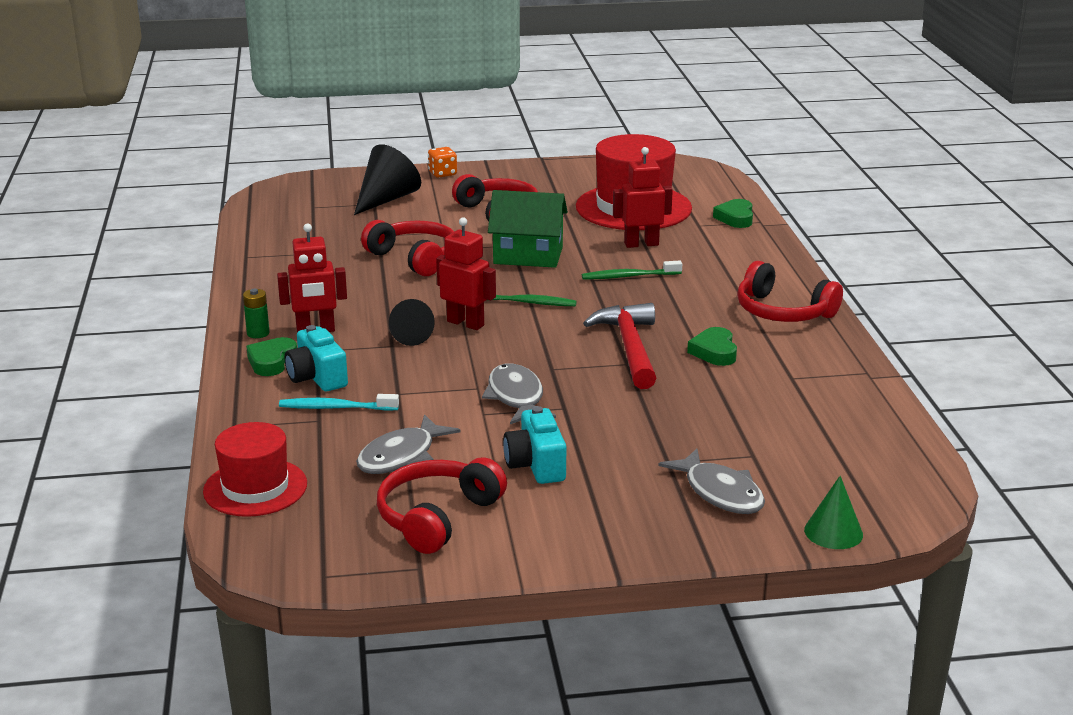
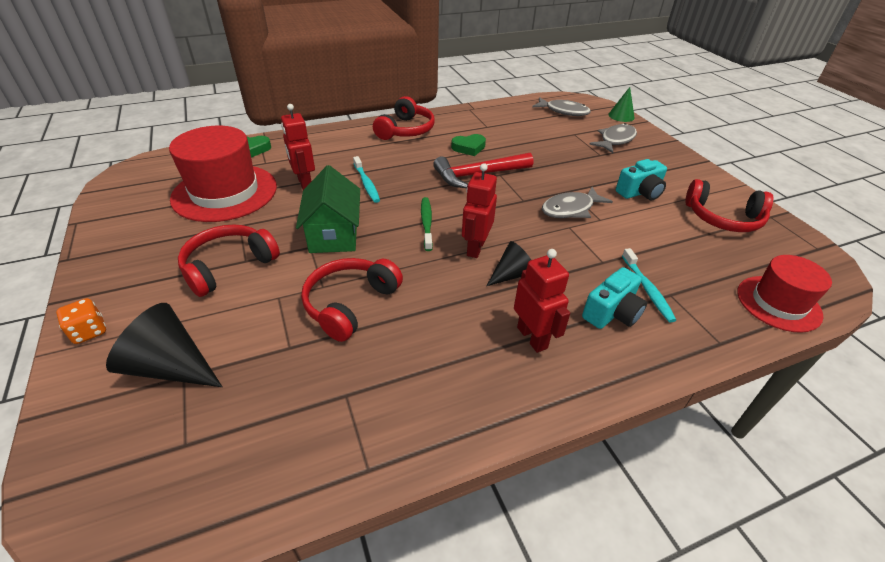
camera: 105 degrees left, 15 degrees up
green battery [243,289,270,338] -> none
green heart [246,337,297,376] -> none
grey fish [356,414,460,474] -> grey fish moved to [532,97,591,116]
green toothbrush [582,260,682,279] -> turquoise toothbrush [353,156,380,203]

